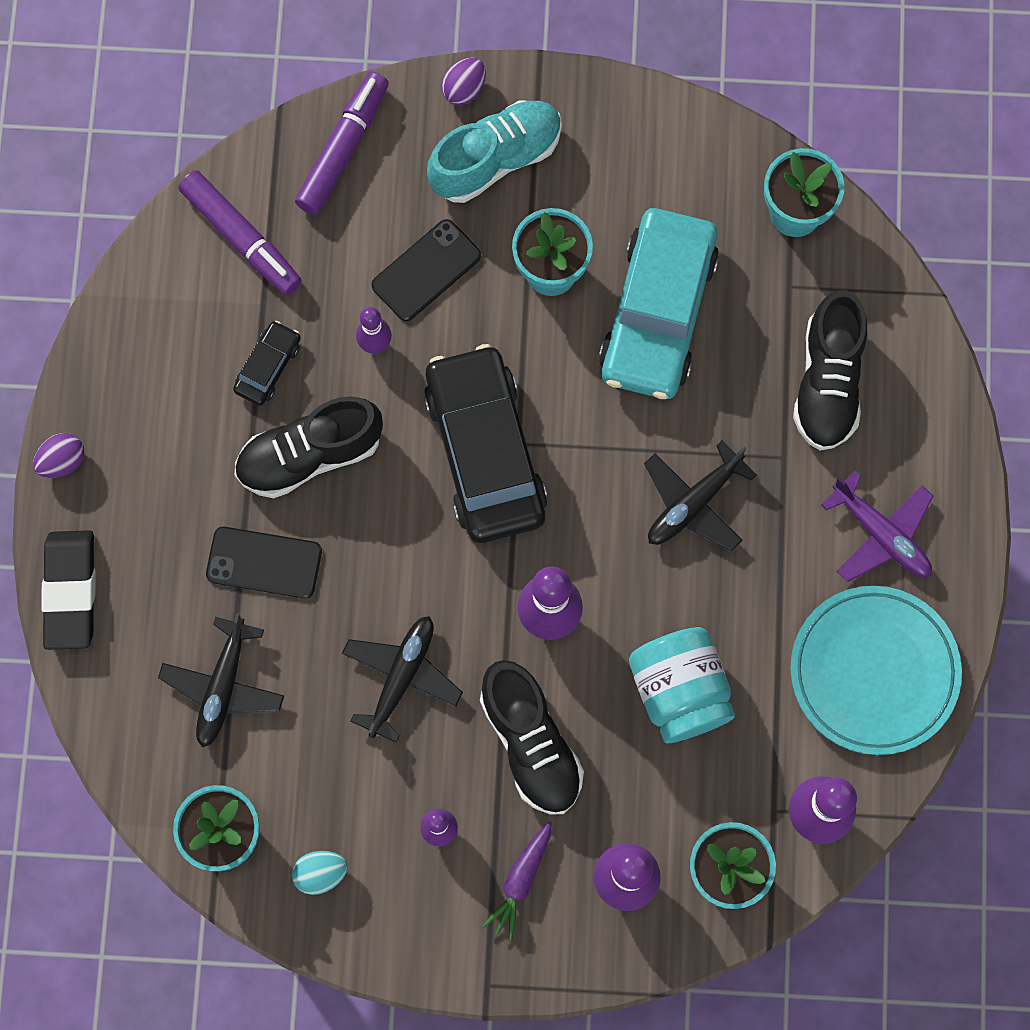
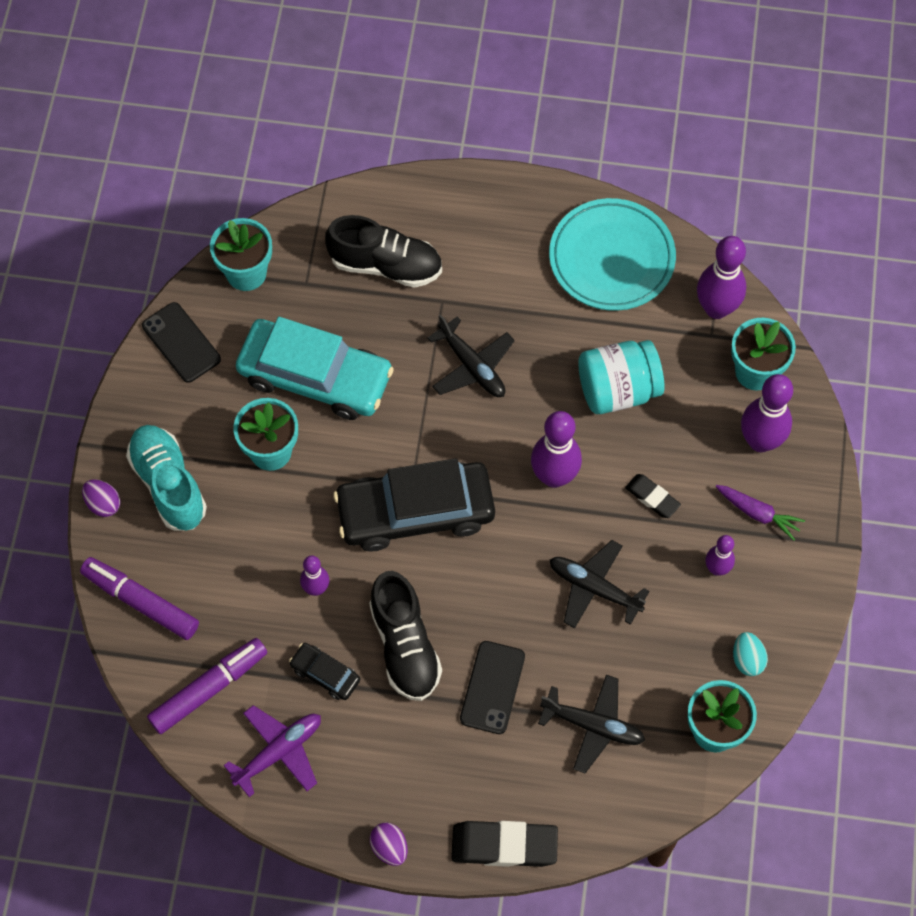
camera: 85 degrees left, 10 degrees down
black phone [372,219,481,321] -> black phone moved to [142,302,221,383]
black shoe [480,660,584,815] -> black eraser [625,474,681,518]
purple plane [821,470,933,582] -> purple plane moved to [224,705,321,797]

